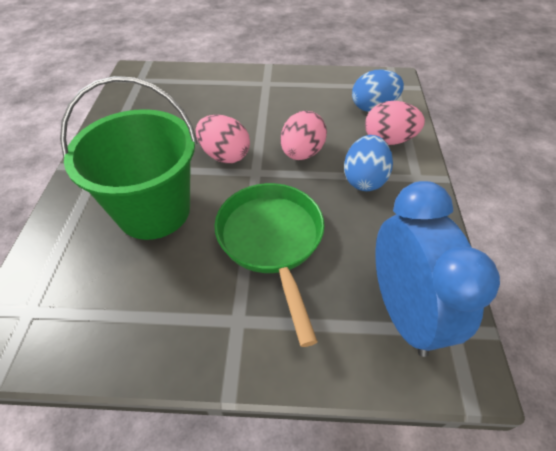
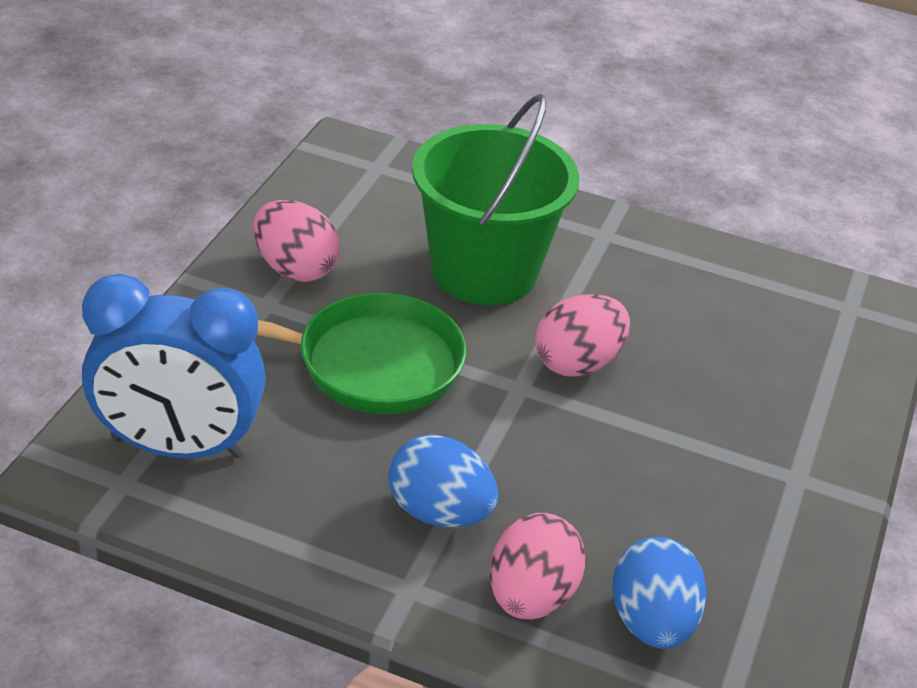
camera: 105 degrees right, 10 degrees down
pink egg [280,111,327,160] -> pink egg moved to [253,200,340,282]

